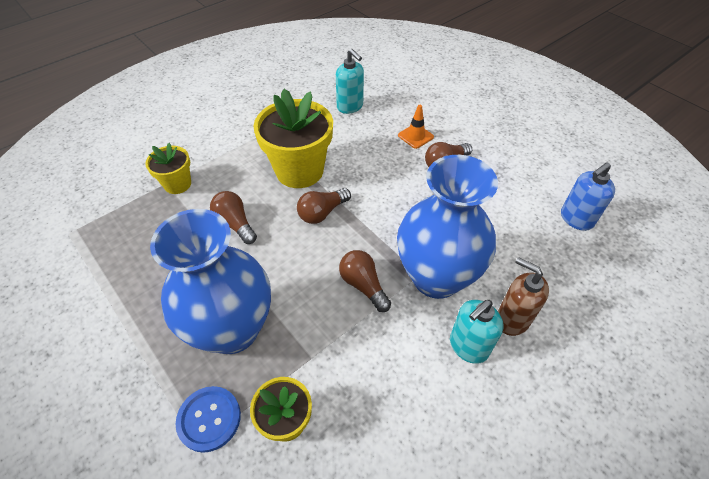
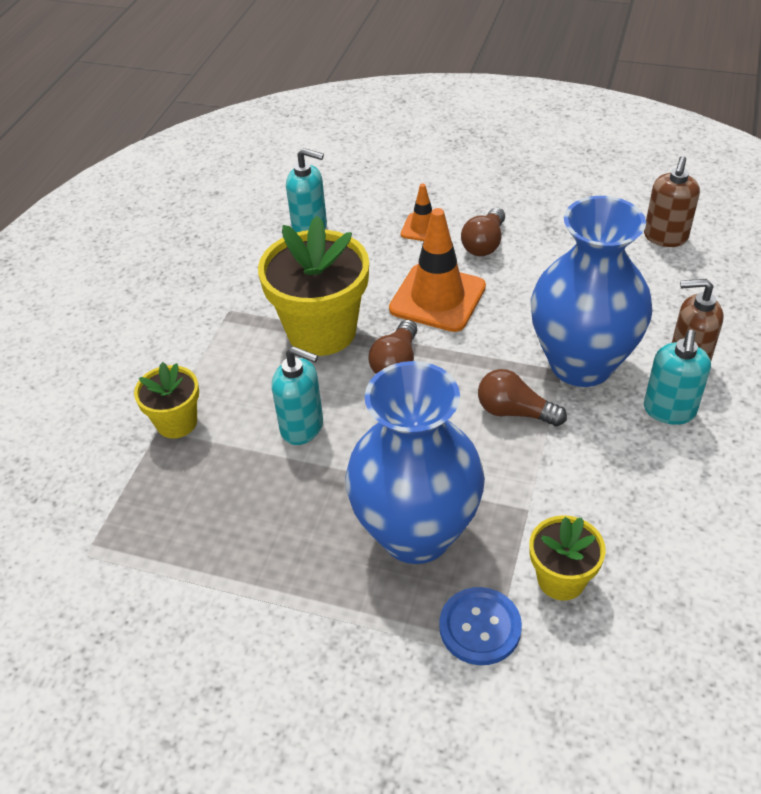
camera: 30 degrees left, 5 degrees down
brown light bulb [210,191,257,244] -> turquoise soap dispenser [272,346,323,445]
blue soap dispenser [561,162,615,231] -> brown soap dispenser [644,156,700,247]
none -> orange traffic cone [389,208,486,332]

